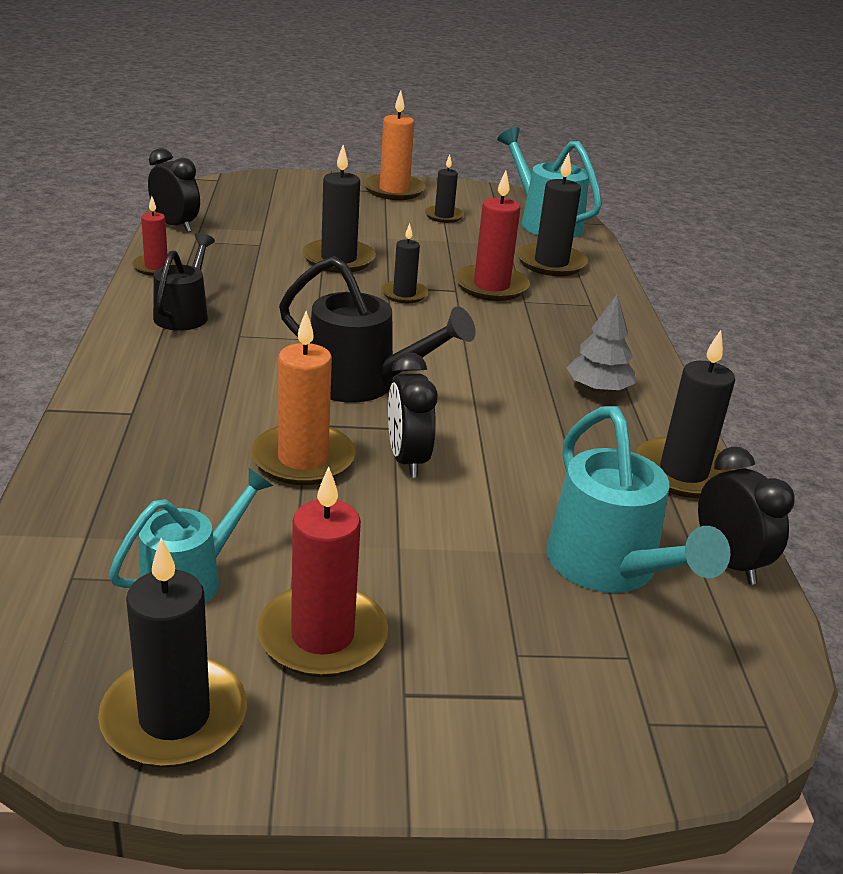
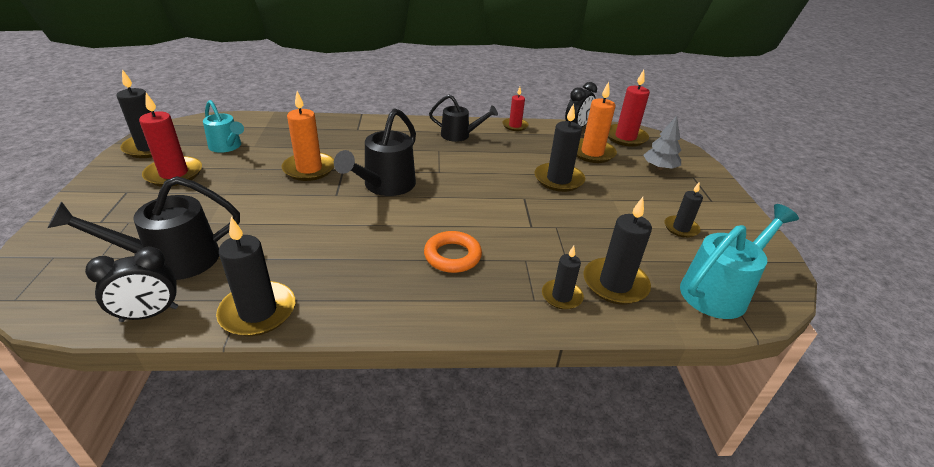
camera: 90 degrees right, 5 degrees up
orange candle [364,90,426,200] -> orange candle moved to [576,82,617,163]
black candle [381,224,428,303] -> black candle moved to [542,246,584,310]
black clock [388,352,438,478] -> none
red candle [455,170,530,301] -> red candle moved to [608,70,650,147]
turquoise watering can [546,406,731,593] -> black watering can [48,176,240,280]
grey tree [567,294,635,393] -> grey tree moved to [643,116,682,170]
none -> orange ring [424,231,482,273]

